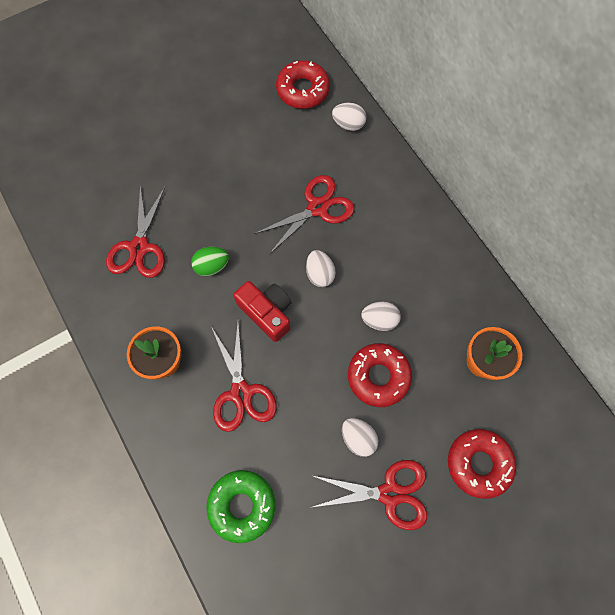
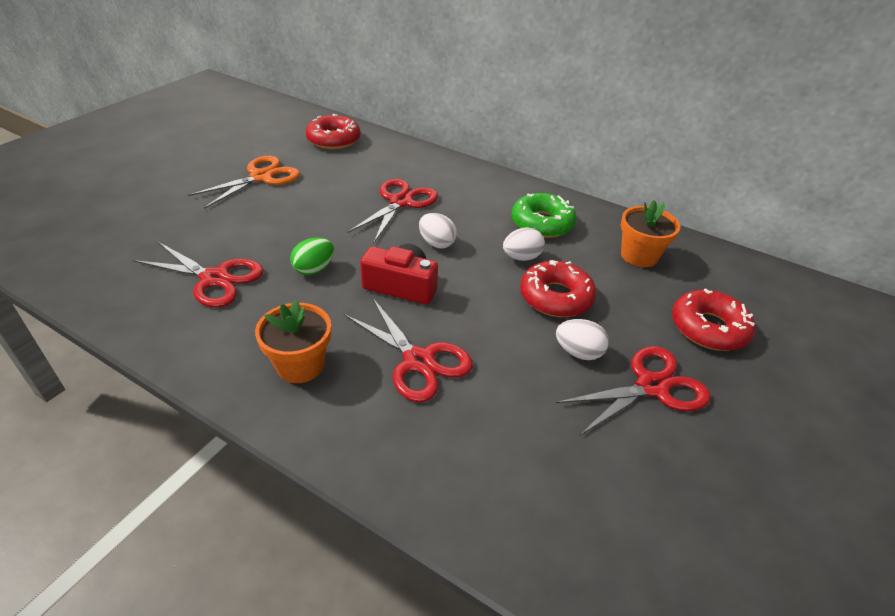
camera: 30 degrees left, 30 degrees down
red scissors [106,184,166,278] -> red scissors turned 45 degrees counterclockwise [133,242,264,308]
green donut [206,470,276,543] -> green donut moved to [512,193,577,238]
white egg [332,103,367,131] -> none
none -> orange scissors [188,156,300,209]

